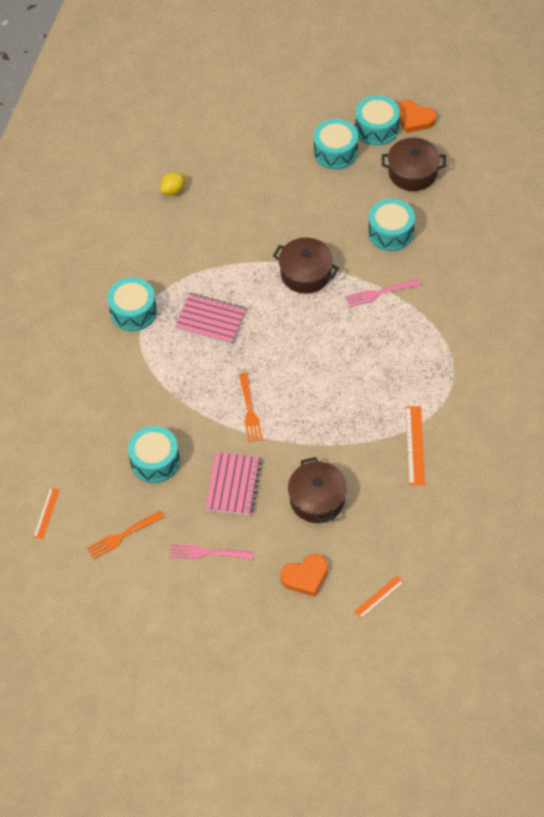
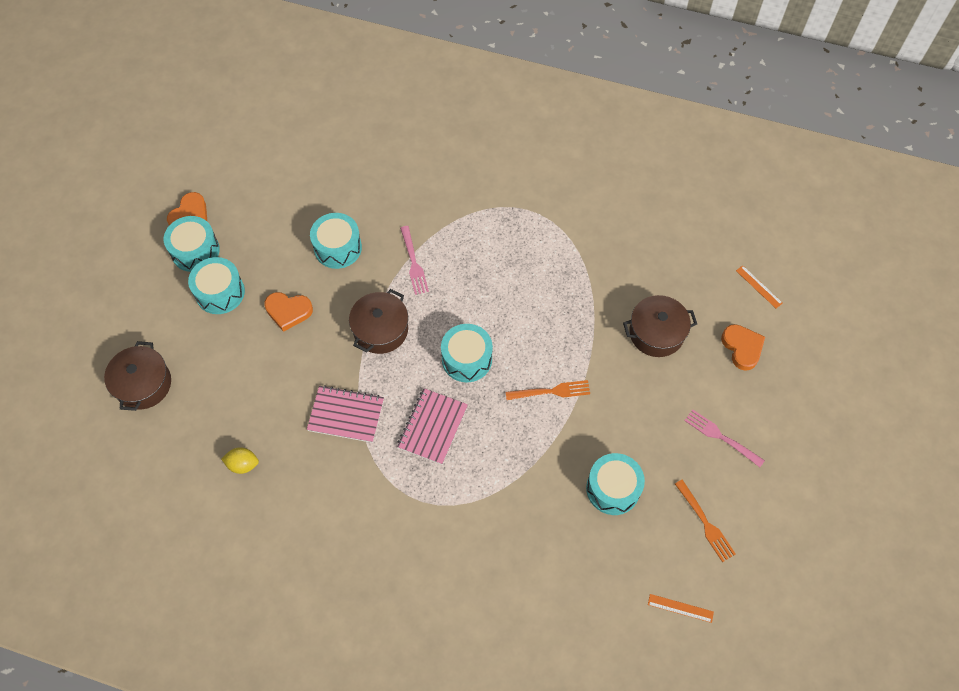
camera: 90 degrees left, 5 degrees up
turquoise drum [107,277,157,331] -> turquoise drum moved to [441,324,493,382]
yellow lemon [160,172,185,195] -> yellow lemon turned 45 degrees counterclockwise [221,447,259,474]
pink fork [170,543,254,560] -> pink fork turned 120 degrees clockwise [684,409,765,467]
pink notebook [205,452,262,516] -> pink notebook moved to [307,385,384,443]
brown pot [382,138,446,191] -> brown pot moved to [104,341,171,411]
orange ruler [405,406,425,485] -> none
none -> orange heart [264,292,313,332]

